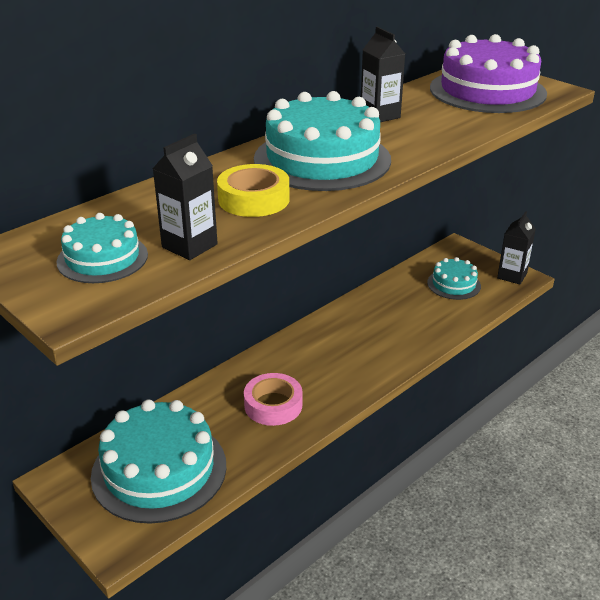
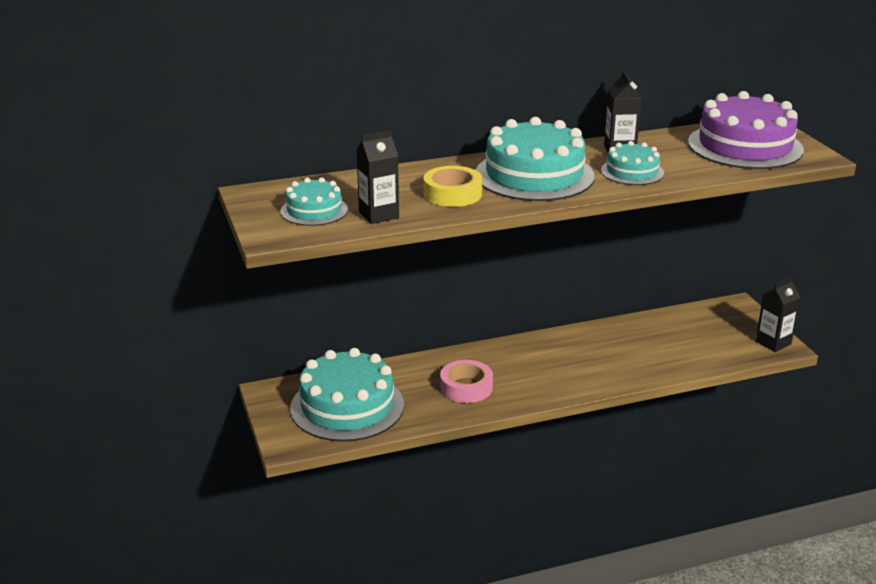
camera: 25 degrees right, 5 degrees down
turquoise cake [427,257,481,300] -> turquoise cake moved to [601,141,664,185]

